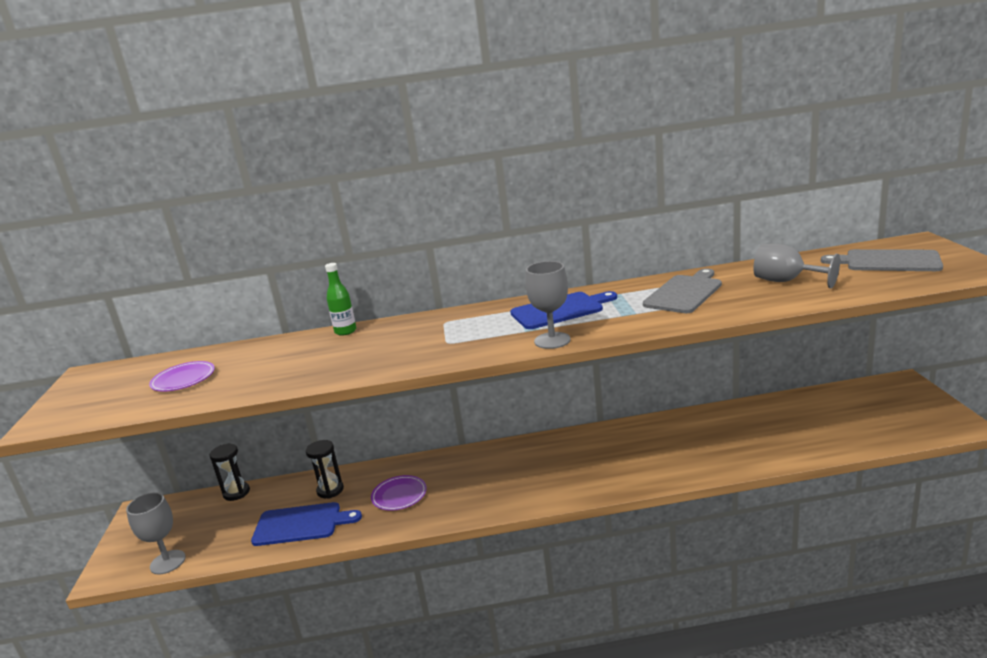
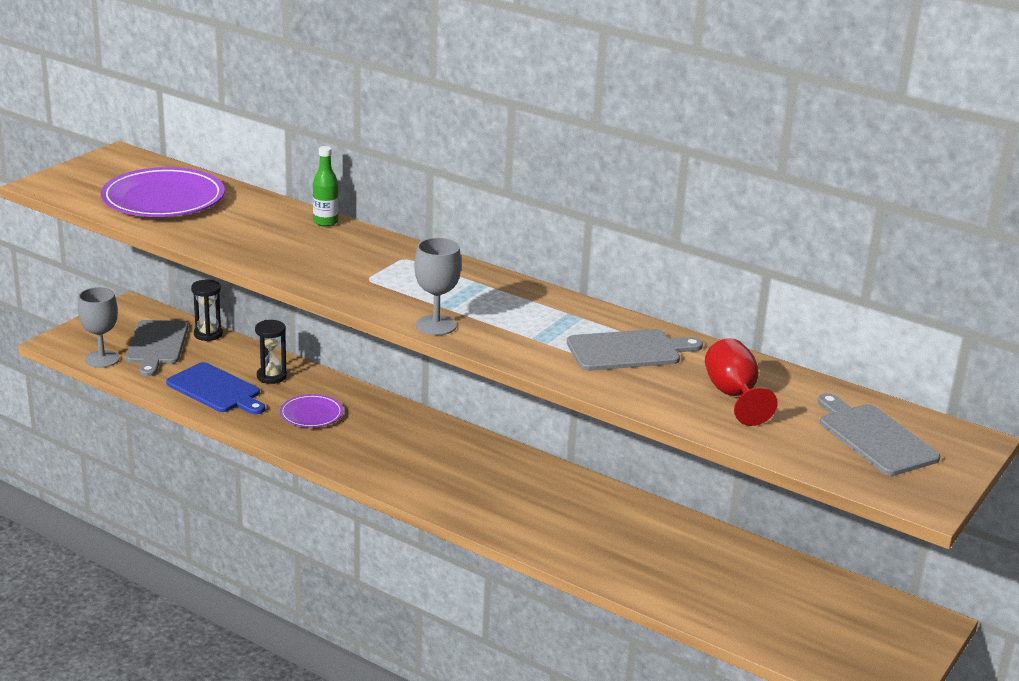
camera: 35 degrees right, 5 degrees up
purple plate [149,361,215,392] -> purple plate [101,167,225,217], size x1.92
blue cutting board [510,291,617,329] -> none
grey goblet [753,244,840,288] -> red goblet [705,338,778,426]
none -> grey cutting board [126,320,189,376]

